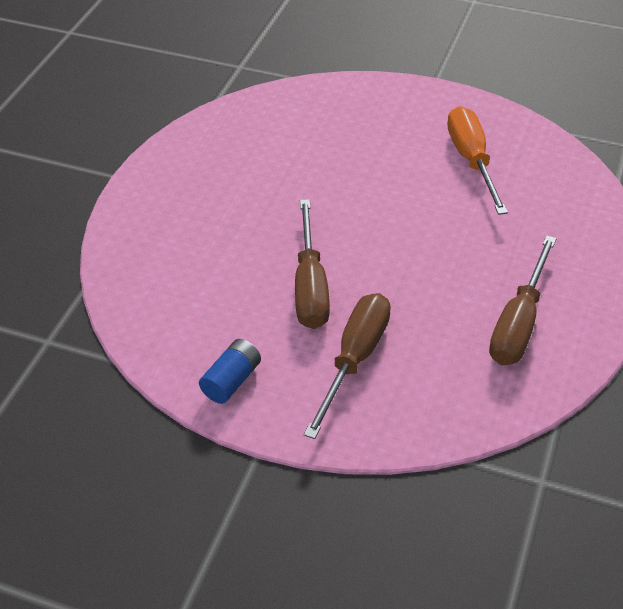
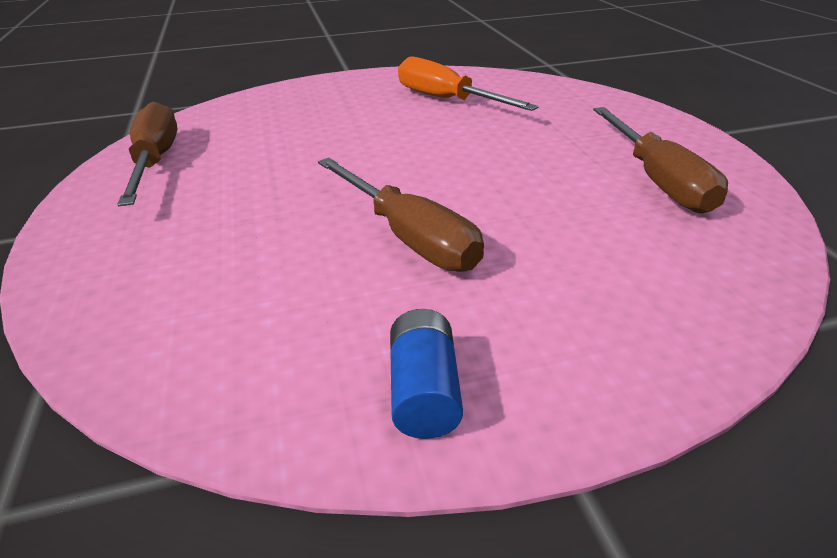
camera: 35 degrees left, 10 degrees down
brown screwdriver [304,293,391,439] -> brown screwdriver moved to [117,102,177,206]

